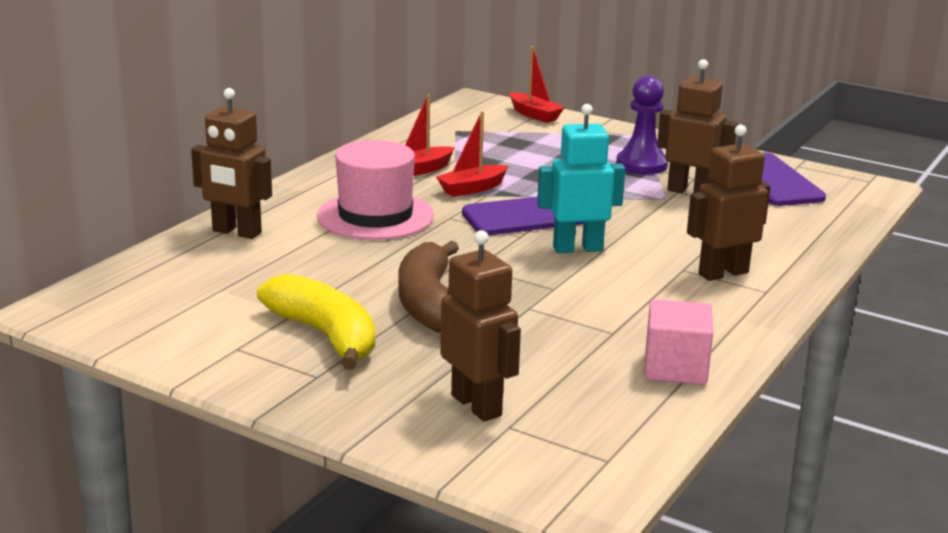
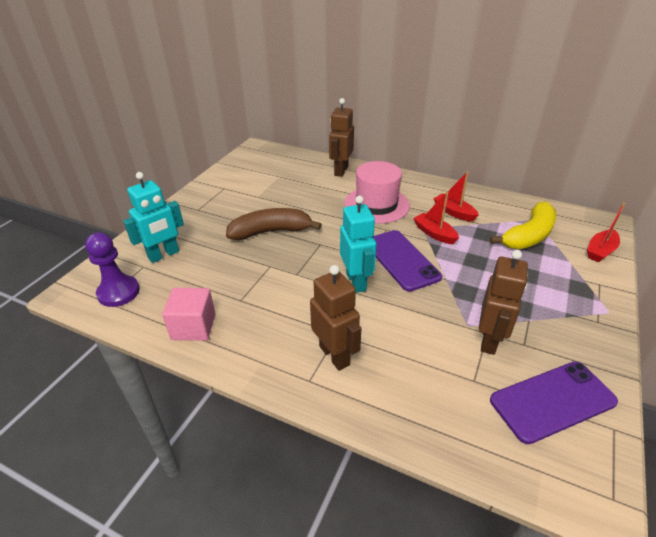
camera: 85 degrees right, 15 degrees up
yellow banana [257,274,375,370] -> yellow banana moved to [490,201,556,249]
brown robot [440,230,521,422] -> turquoise robot [123,172,184,263]
purple pawn [616,75,668,175] -> purple pawn moved to [85,232,140,307]

